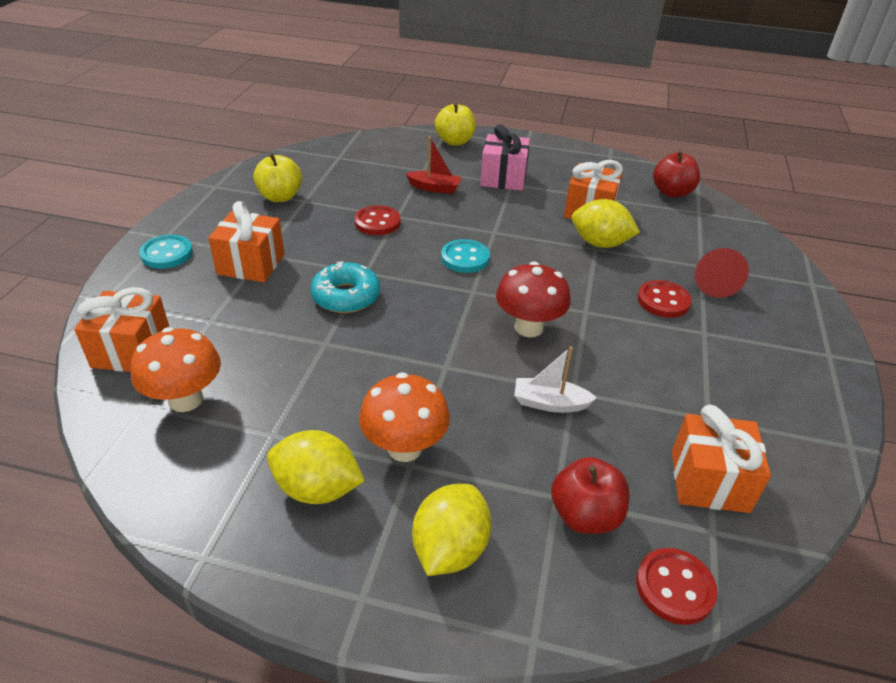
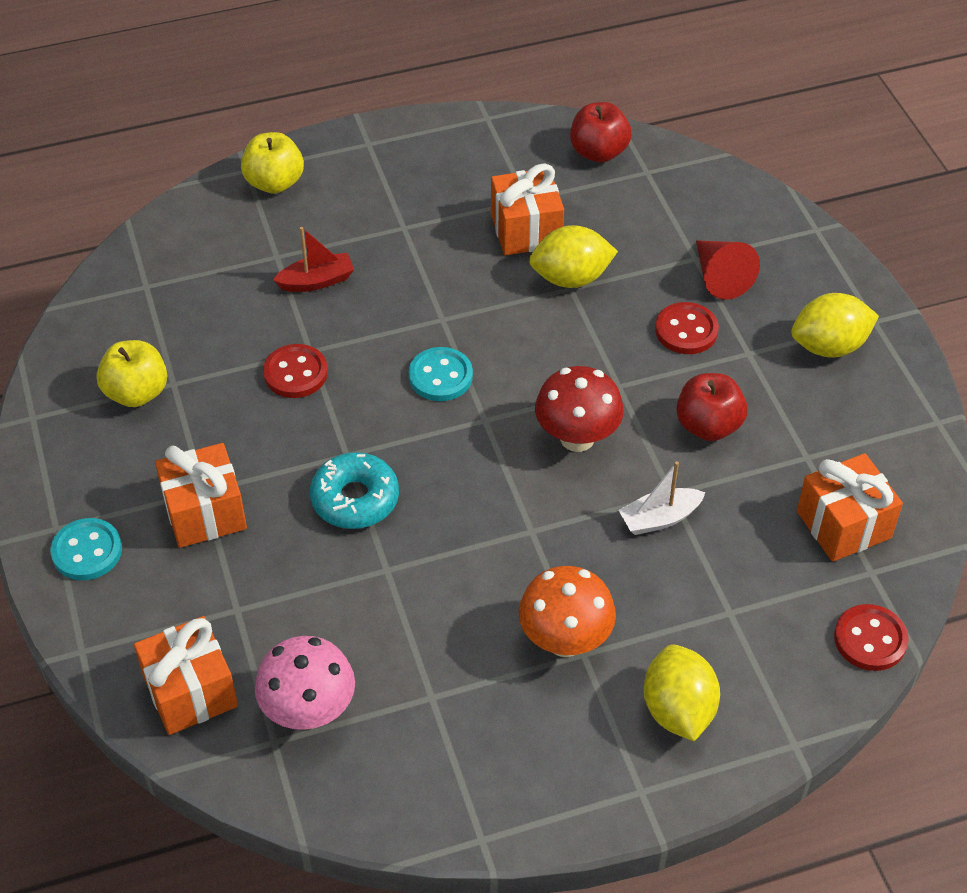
camera: 30 degrees left, 10 degrees up
orange mushroom [130,327,221,412] -> pink mushroom [255,636,355,730]
yellow lemon [267,430,365,504] -> yellow lemon moved to [791,293,879,358]
pink gift [480,124,530,191] -> none
red apple [551,457,630,534] -> red apple moved to [676,373,748,441]

